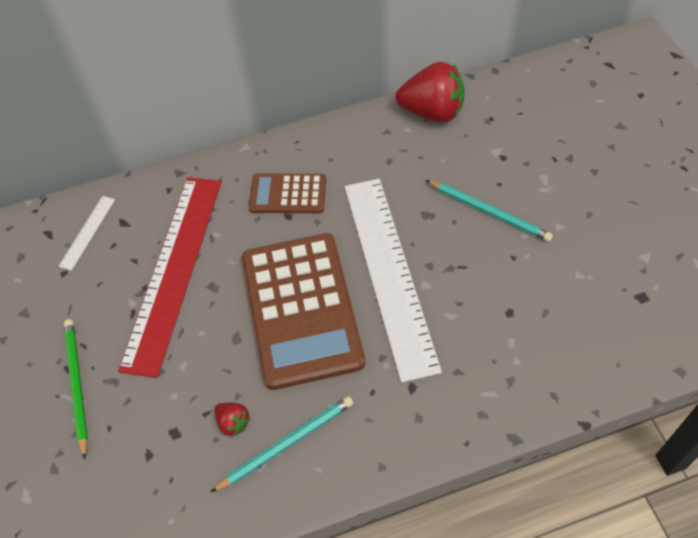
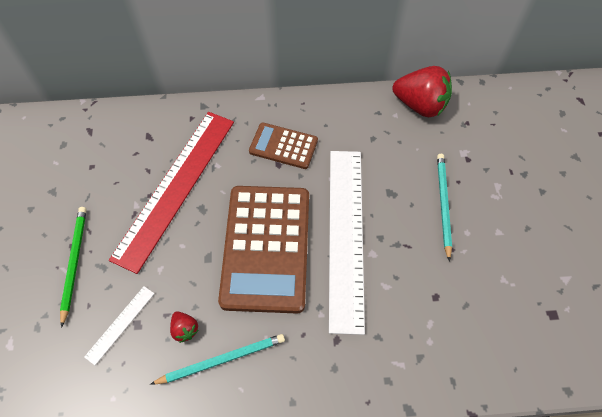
camera: 10 degrees right, 5 degrees up
white ruler [58,196,115,271] -> white ruler moved to [84,286,155,365]
turquoise pencil [426,180,553,242] -> turquoise pencil turned 135 degrees counterclockwise [437,154,452,262]

